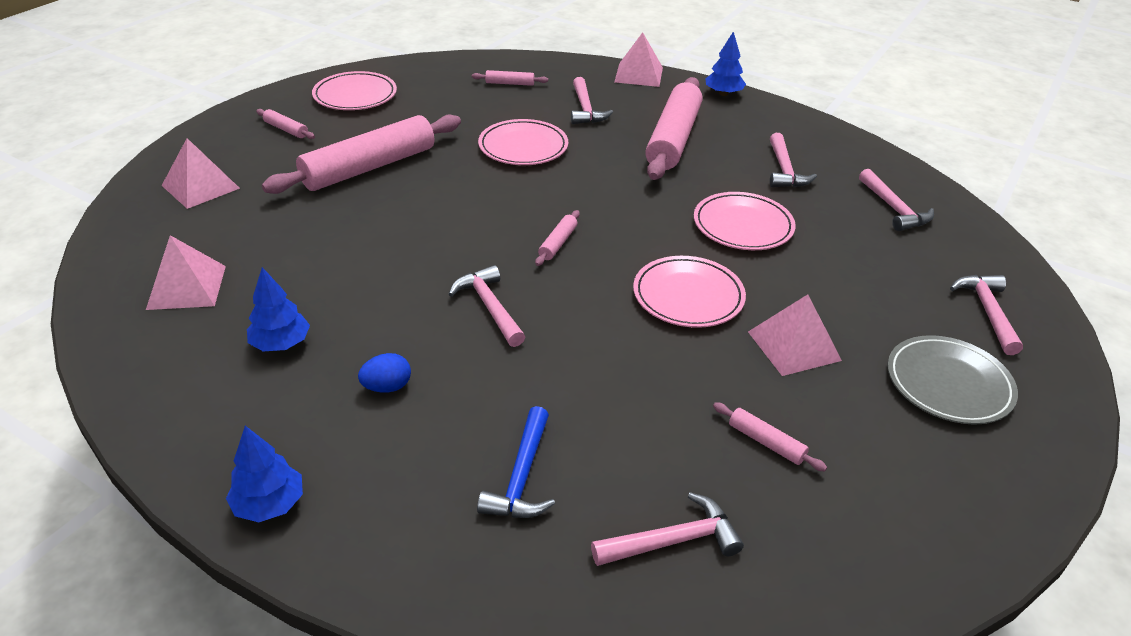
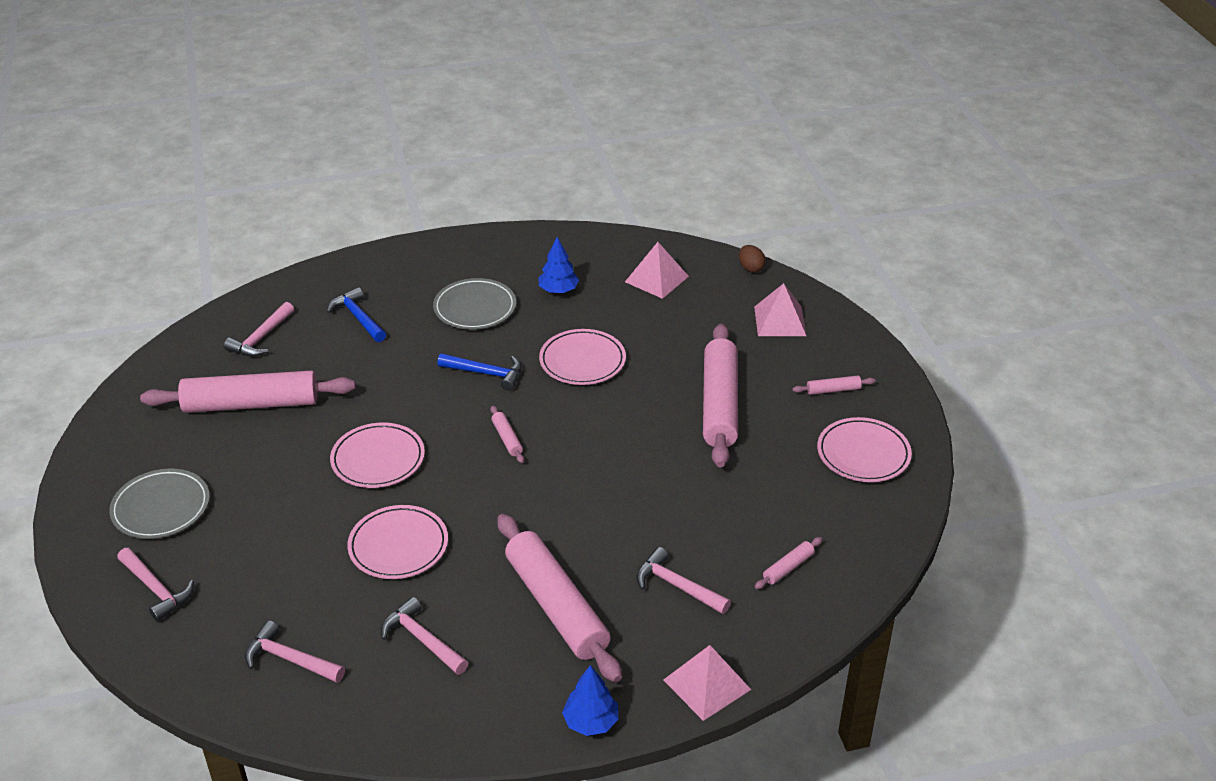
camera: 135 degrees right, 0 degrees up
blue tree [226,426,303,522] -> none
blue egg [358,353,411,393] -> grey plate [433,278,516,330]
pink hammer [449,265,525,347] -> blue hammer [438,353,522,391]
pink plate [478,119,568,165] -> pink plate moved to [539,329,626,385]
pink rolling pin [713,402,827,472] -> pink rolling pin [140,370,356,413], size x2.44
pink pyramid [748,294,842,376] -> none
none -> brown egg [739,245,766,273]

